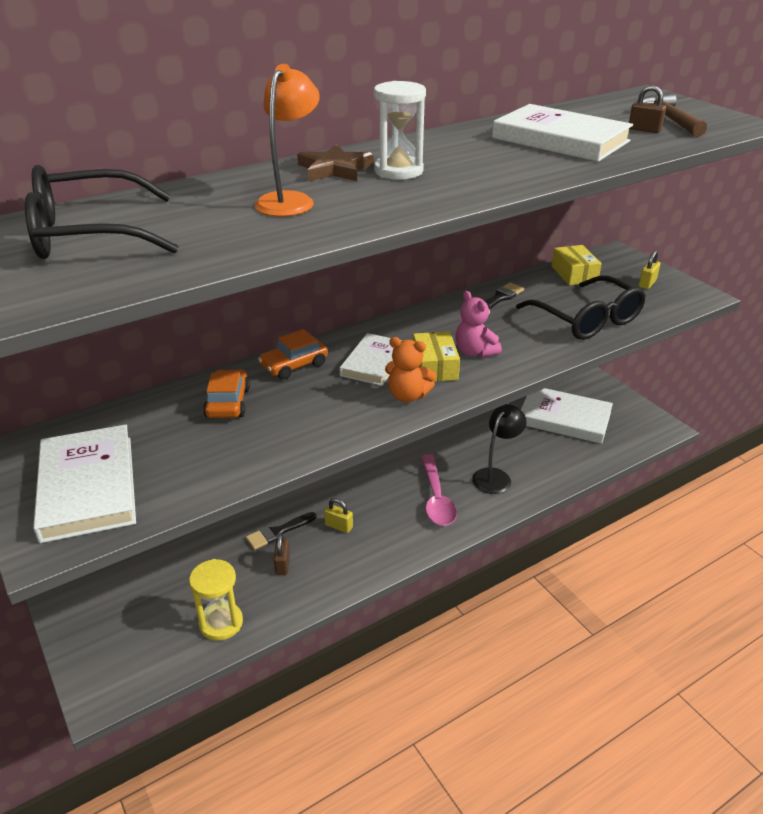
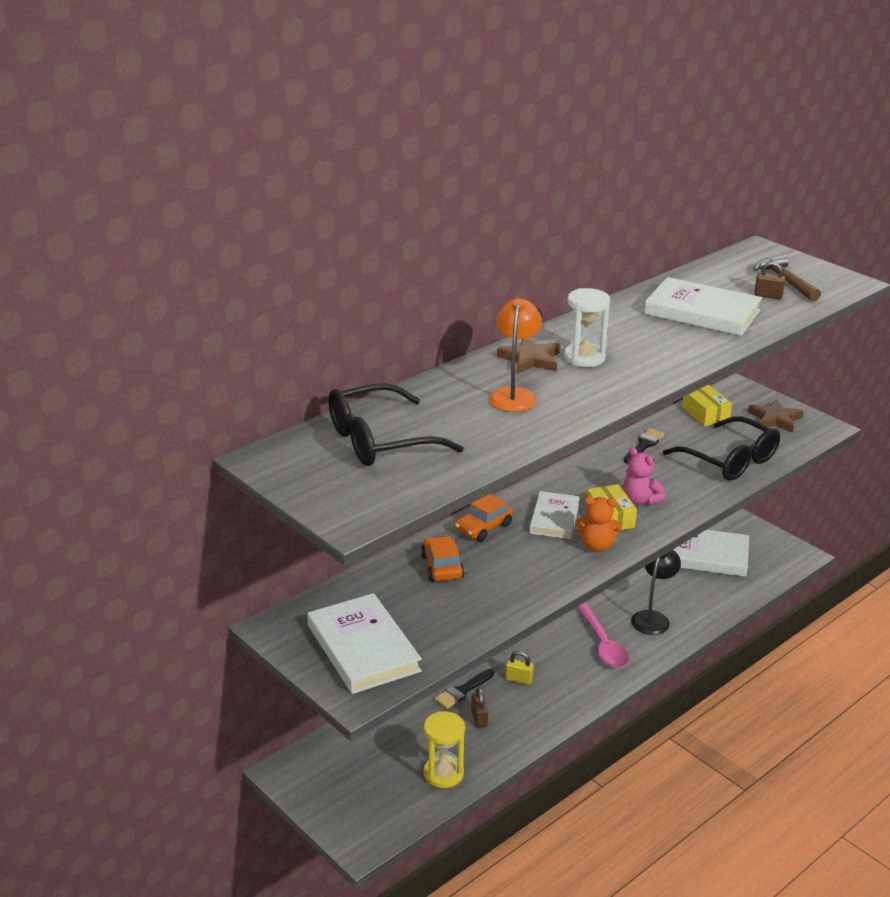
camera: 10 degrees left, 5 degrees down
yellow padlock [639,251,660,289] -> brown star [748,399,804,432]

